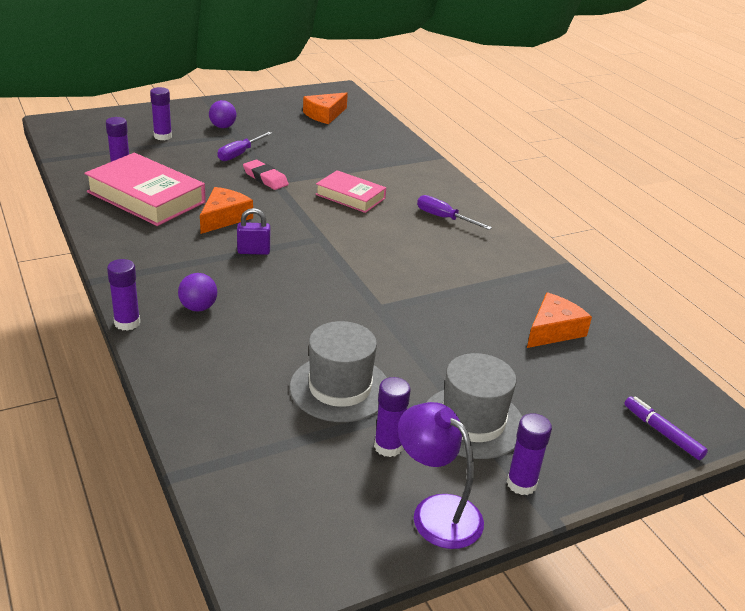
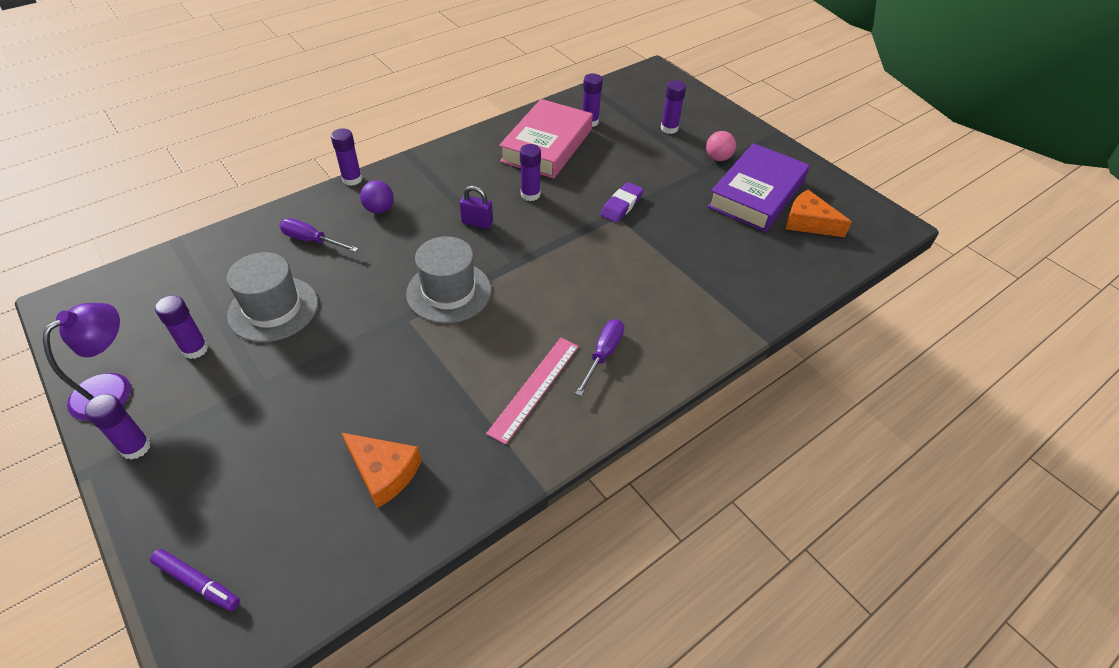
camera: 80 degrees right, 15 degrees up
orange cheese [200,187,253,234] -> purple glue stick [520,144,541,201]
purple ball [209,100,236,128] -> pink ball [706,131,736,161]
purple screwdriver [218,132,272,161] -> purple screwdriver moved to [279,218,359,252]
purple padlock [237,208,270,255] -> purple padlock turned 60 degrees counterclockwise [460,186,493,229]
pink eraser [243,160,289,190] -> purple eraser [600,182,644,223]
pink book [315,170,386,213] -> none
grey hat [426,353,522,459] -> grey hat moved to [406,236,491,324]
purple marker [624,396,708,460] -> purple marker turned 75 degrees clockwise [150,549,240,611]
none -> pink ruler [486,338,579,445]
none -> purple book [707,143,810,232]

